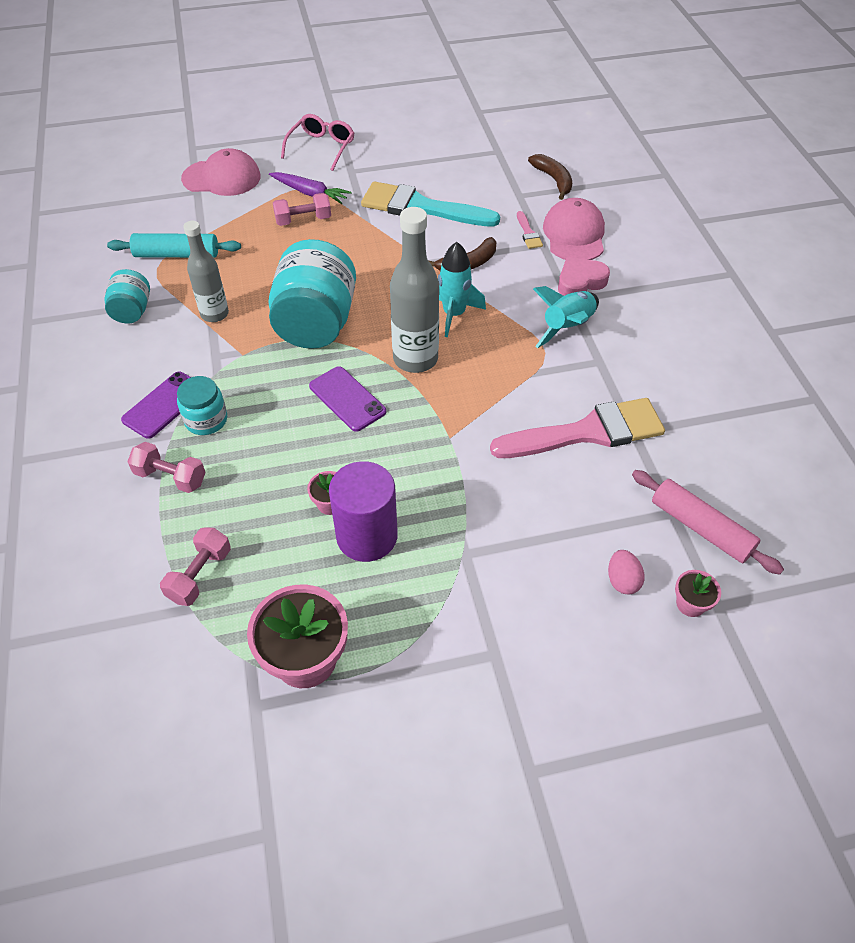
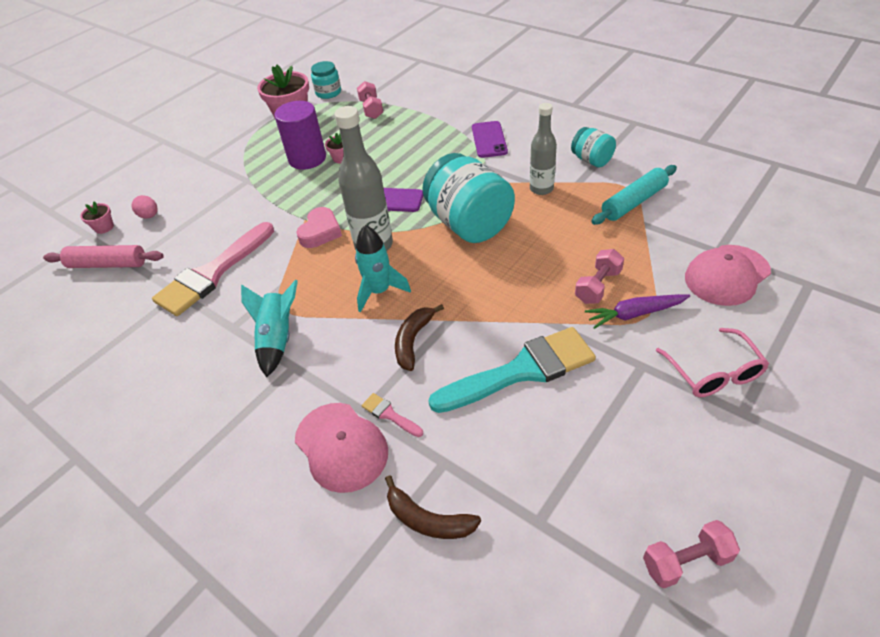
camera: 145 degrees right, 5 degrees down
pink dumbbell [127,442,206,493] -> pink dumbbell moved to [643,520,740,589]
turquoise jar [177,376,227,435] -> turquoise jar moved to [311,61,341,99]
pink heart [558,258,610,296] -> pink heart moved to [296,207,342,248]

